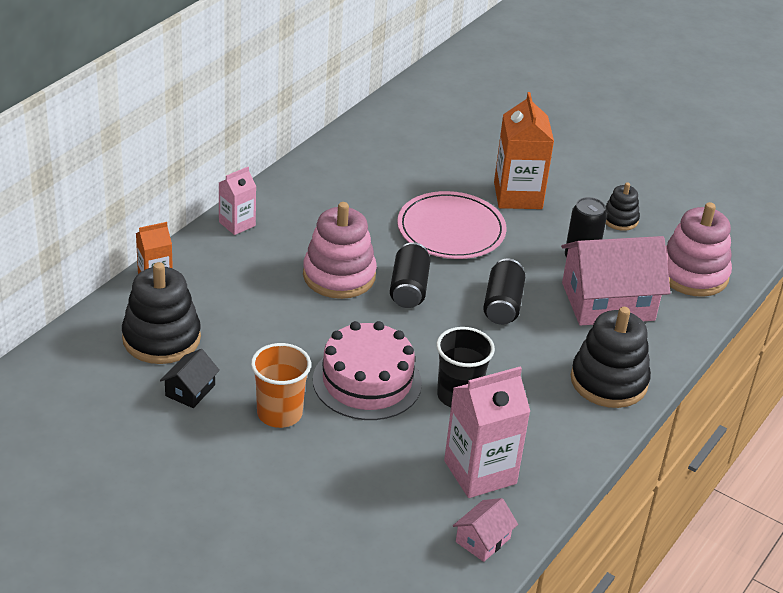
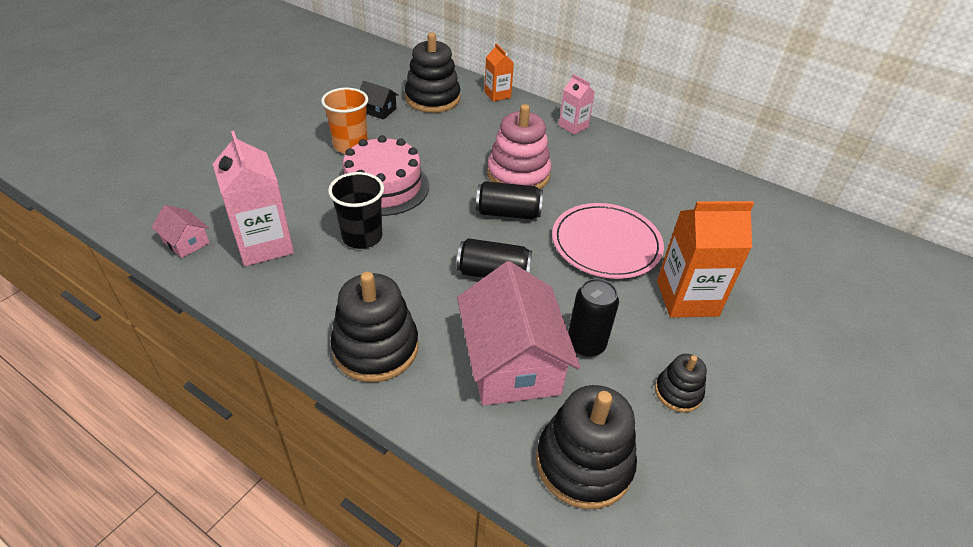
camera: 90 degrees right, 5 degrees up
pink stacking toy [666,202,732,297] -> black stacking toy [536,385,637,509]

